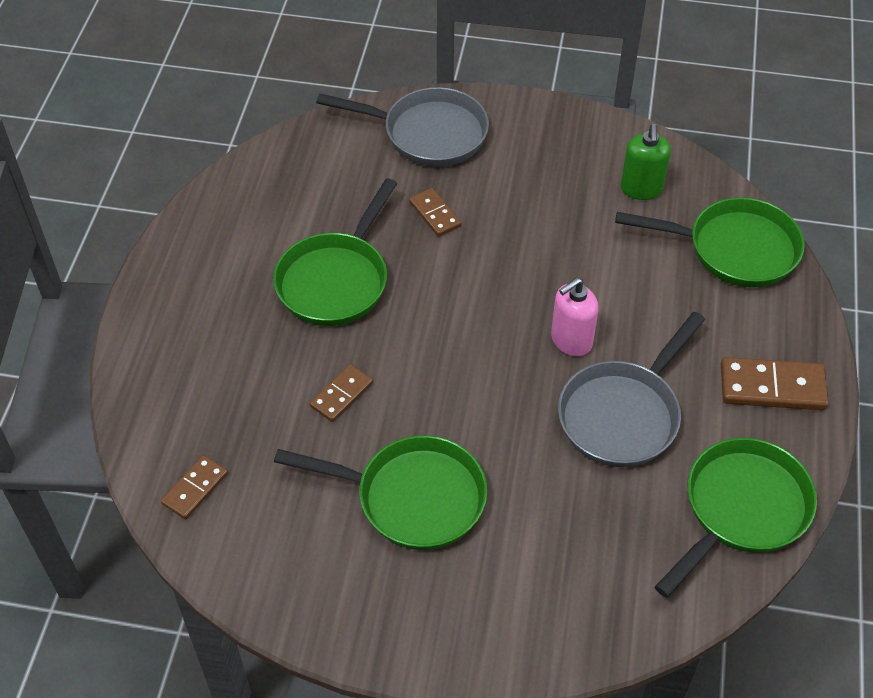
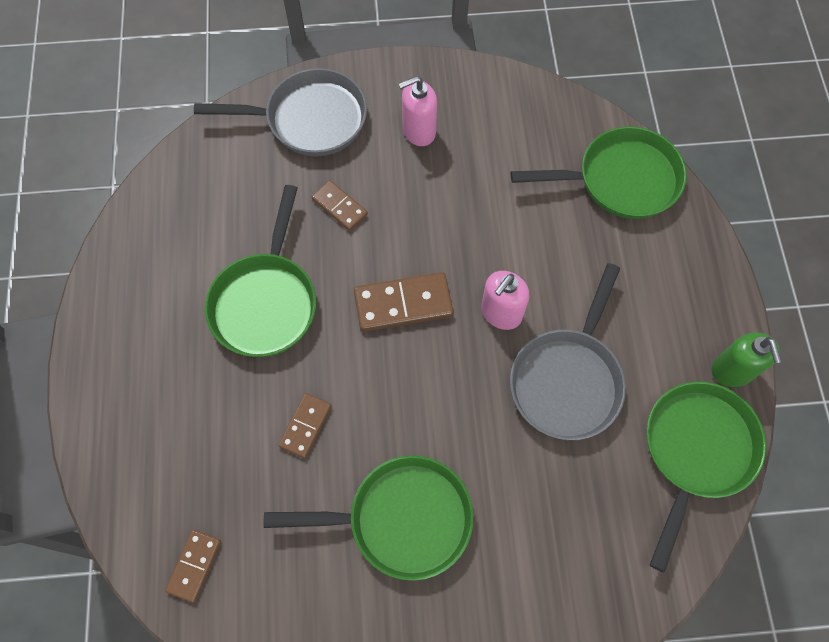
camera: 15 degrees left, 15 degrees up
green soap dispenser [621,124,671,200] -> green soap dispenser moved to [711,332,782,387]
brown domino [721,357,829,410] -> brown domino moved to [354,272,453,332]
none -> pink soap dispenser [398,76,437,146]

